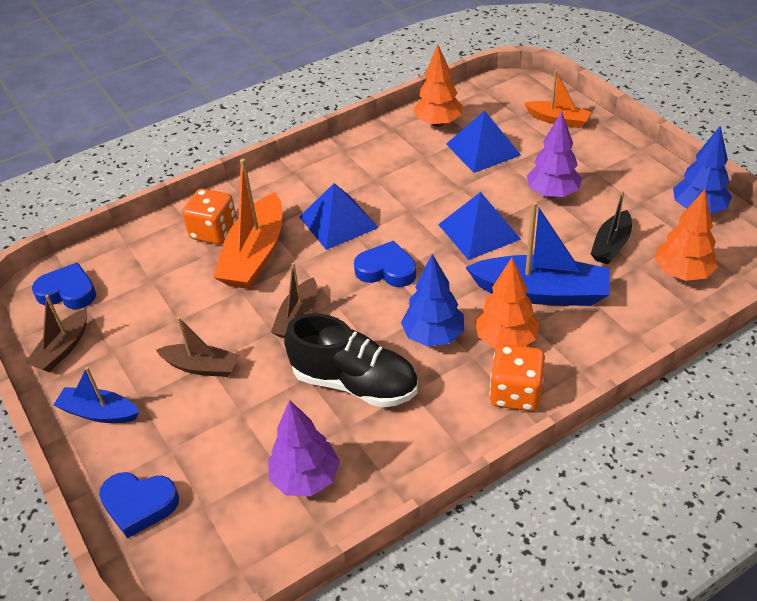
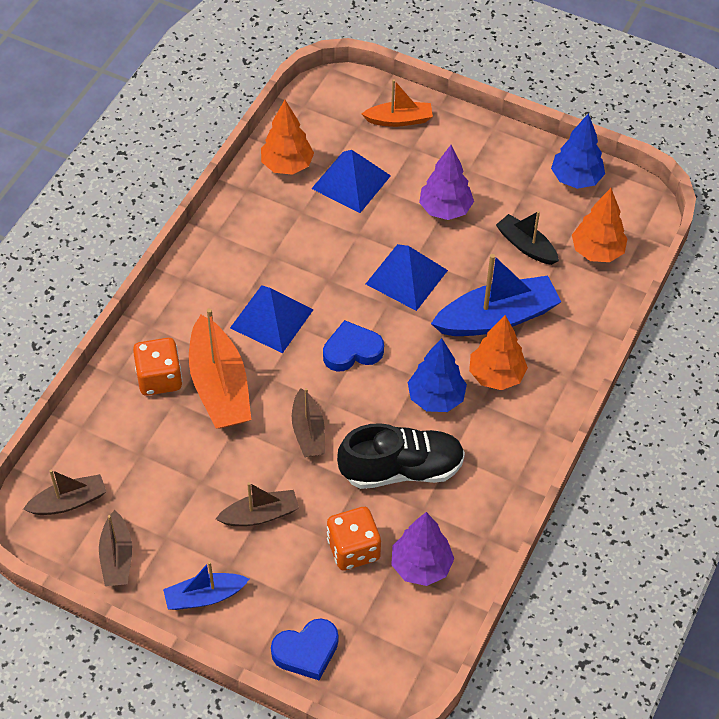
camera: 35 degrees left, 10 degrees up
blue heart [32,262,96,309] -> brown boat [23,470,106,515]
orange dice [490,344,545,411] -> orange dice moved to [327,507,381,571]
black boat [591,190,632,264] -> black boat turned 135 degrees clockwise [496,211,559,265]

